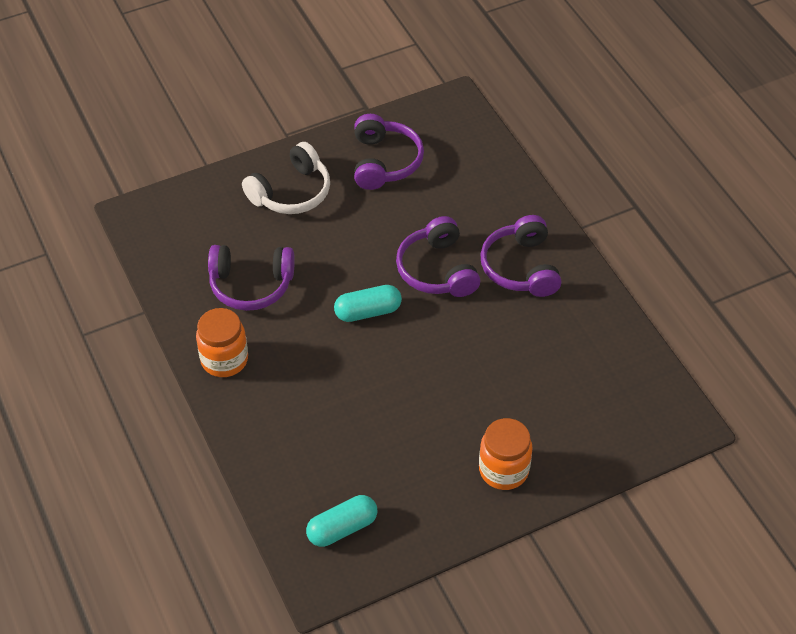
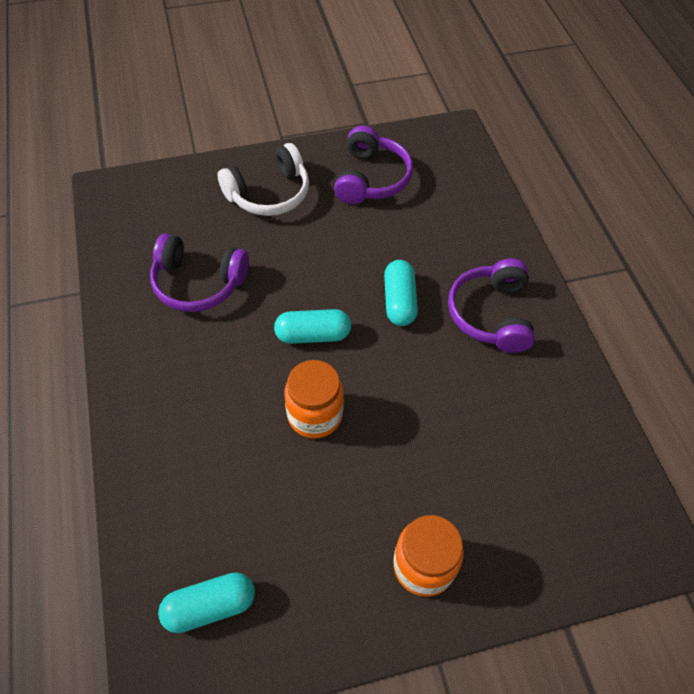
camera: 10 degrees right, 5 degrees up
orange jar [196,308,248,377] -> orange jar moved to [285,360,344,438]
purple headphones [396,216,480,297] -> turquoise capsule [384,260,418,326]

